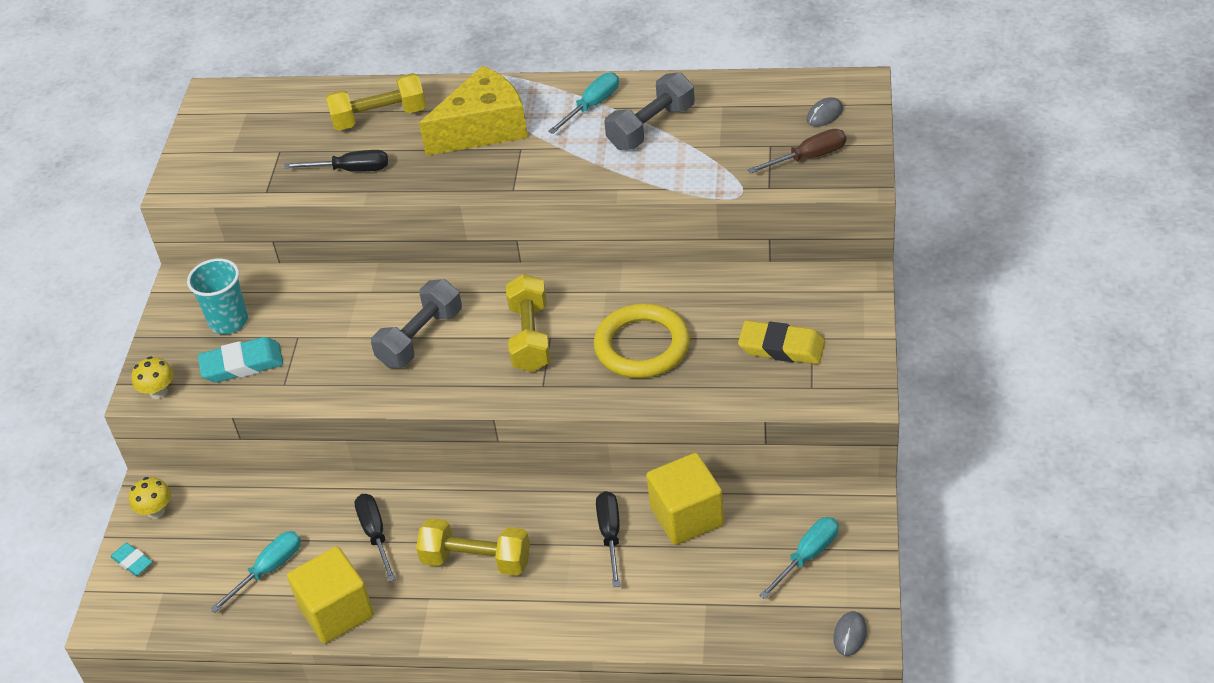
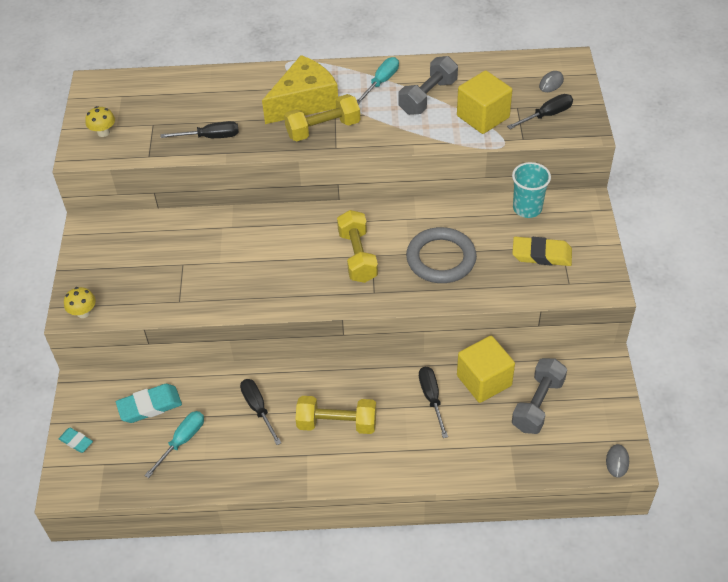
camera: 10 degrees left, 5 degrees up
yellow mushroom [129,477,171,519] -> yellow mushroom moved to [85,106,115,137]
turquoise cup [187,259,248,334] -> turquoise cup moved to [512,162,551,218]
turquoise eraser [198,337,283,383] -> turquoise eraser moved to [116,384,182,423]
yellow cube [287,546,374,644] -> yellow cube moved to [457,70,512,134]
yellow dumbbell [326,73,426,130] -> yellow dumbbell moved to [284,94,360,141]
grey dumbbell [371,279,462,368] -> grey dumbbell moved to [512,358,567,434]
yellow ring [594,304,690,378] -> grey ring [406,227,477,283]
brown screwdriver [748,129,846,174] -> black screwdriver [507,94,573,129]
turquoise screwdriver [759,517,839,599] -> none

